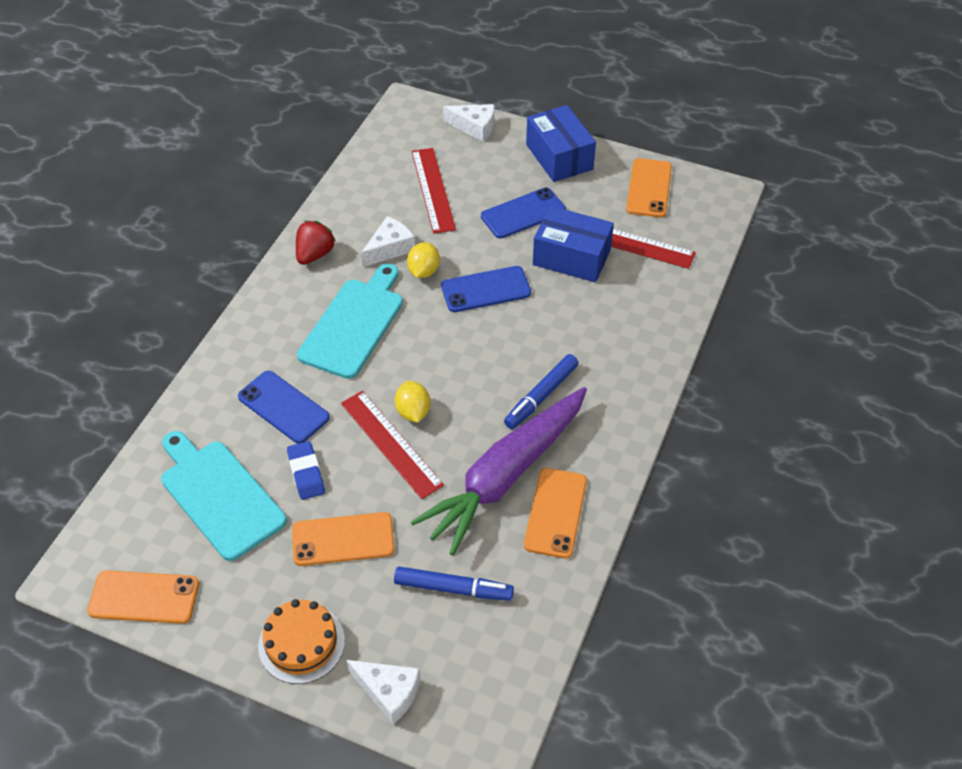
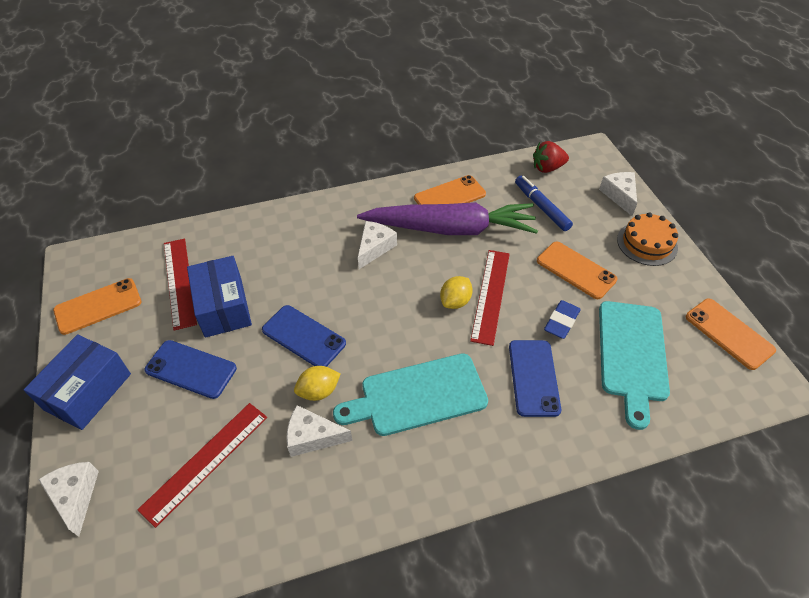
camera: 130 degrees left, 0 degrees up
red strawberry [296,221,336,265] -> red strawberry moved to [533,141,569,173]
blue marker [504,354,579,429] -> white cheese [358,221,397,269]

